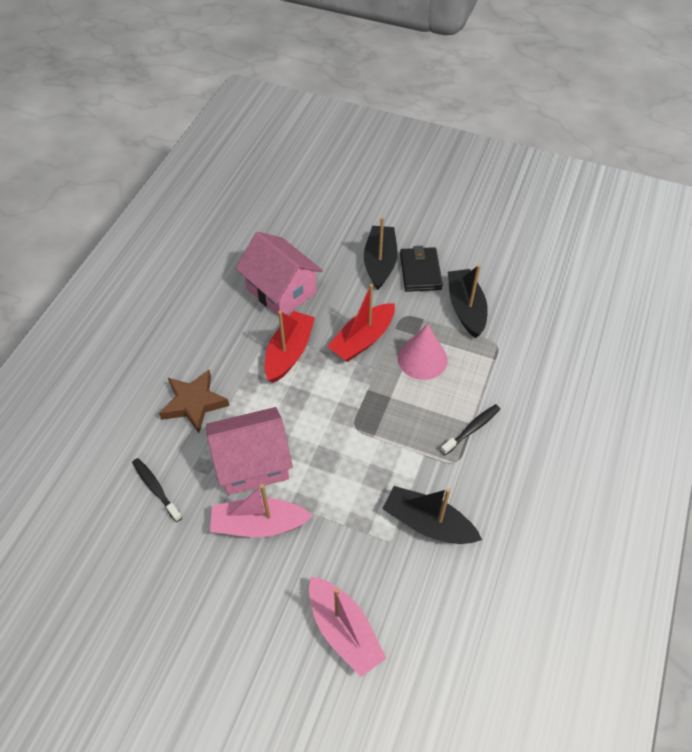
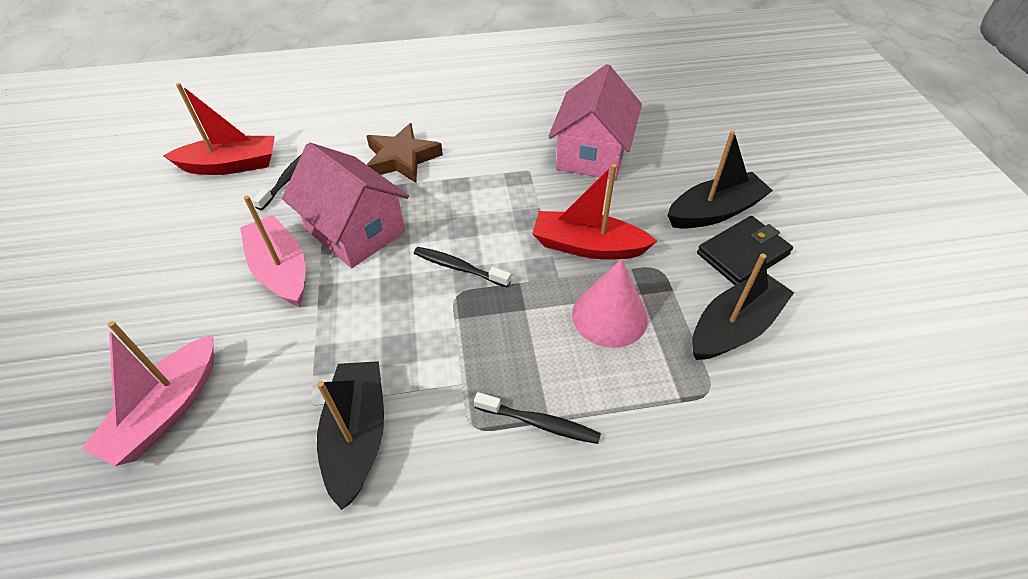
camera: 60 degrees right, 5 degrees down
red boat [265,311,315,383] -> red boat moved to [163,83,275,175]
none -> black toothbrush [414,247,511,287]

